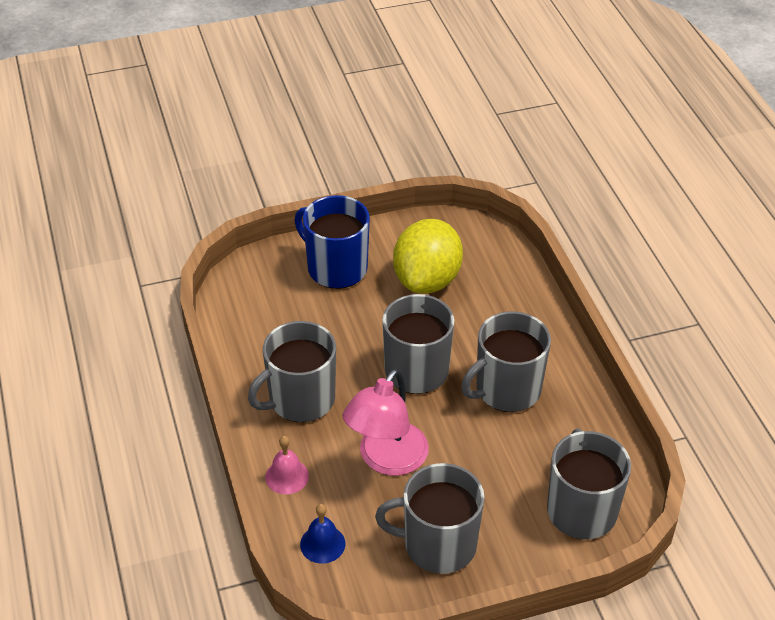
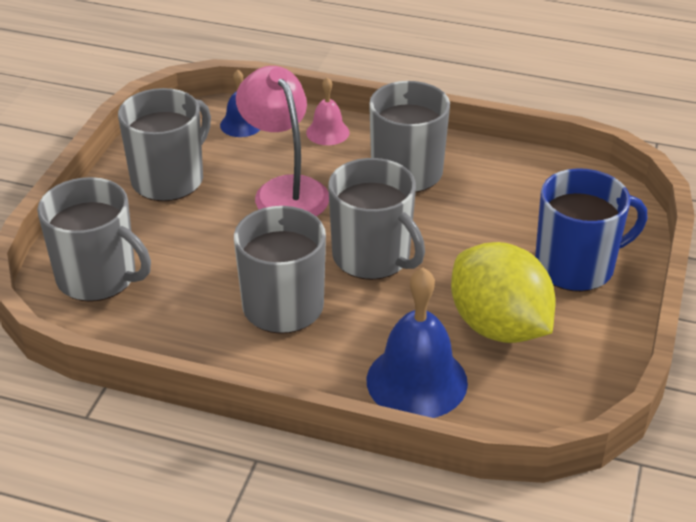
camera: 125 degrees right, 5 degrees down
none -> blue bell [367,268,468,418]

